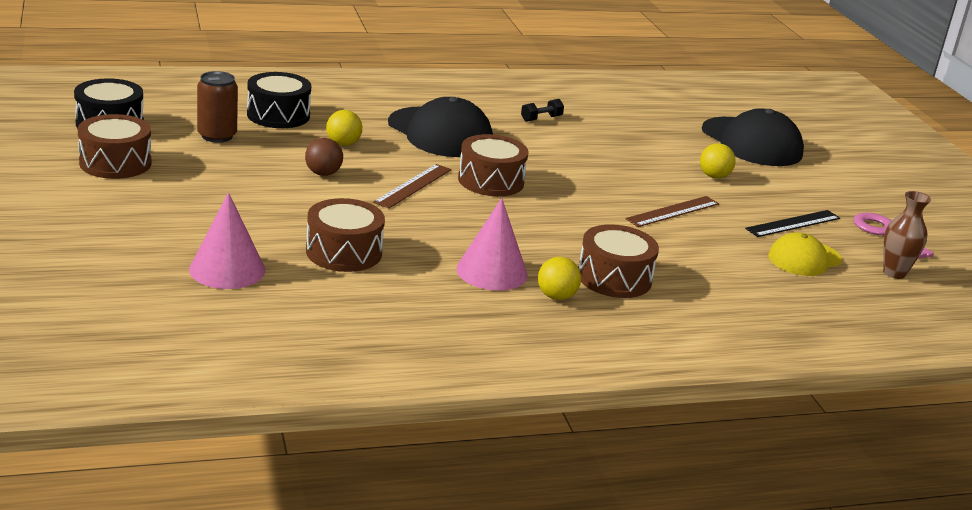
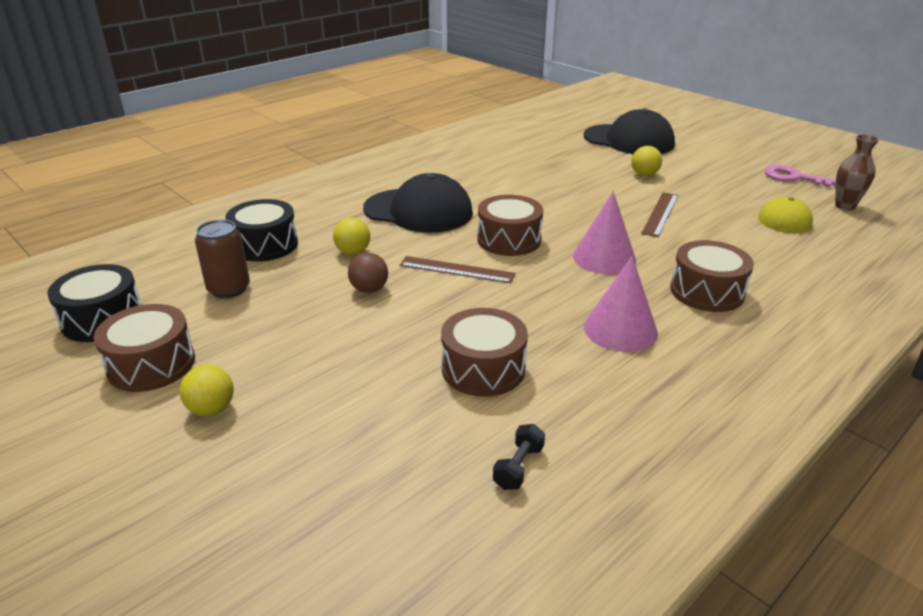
camera: 25 degrees left, 5 degrees up
pink cone [189,192,265,289] -> pink cone moved to [573,191,636,274]
brown ruler [373,164,451,209] -> brown ruler turned 75 degrees counterclockwise [400,256,516,283]
black dumbbell [521,99,564,122] -> black dumbbell moved to [493,424,545,490]
yellow ball [538,257,581,300] -> yellow ball moved to [180,365,234,416]
black ruler [745,210,840,237] -> none

